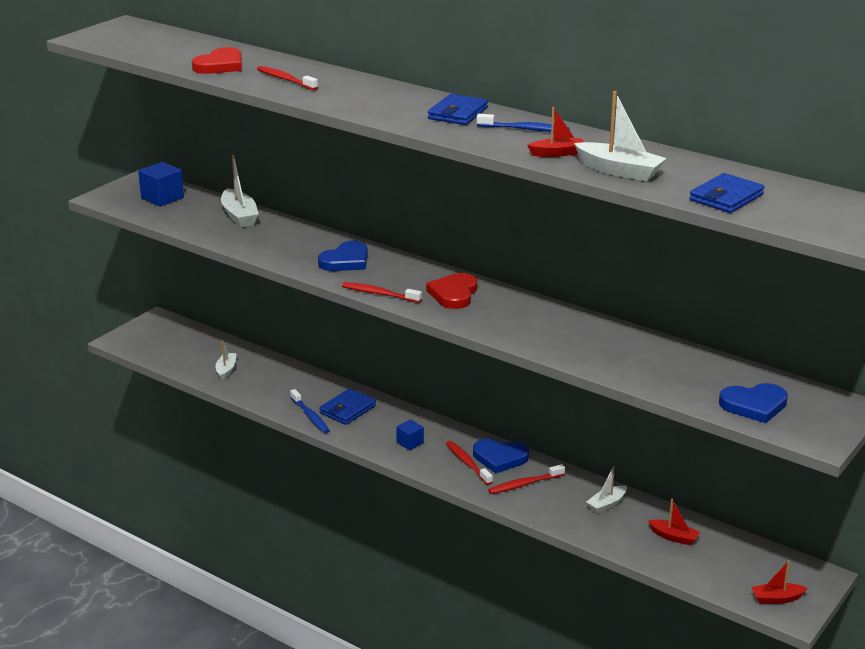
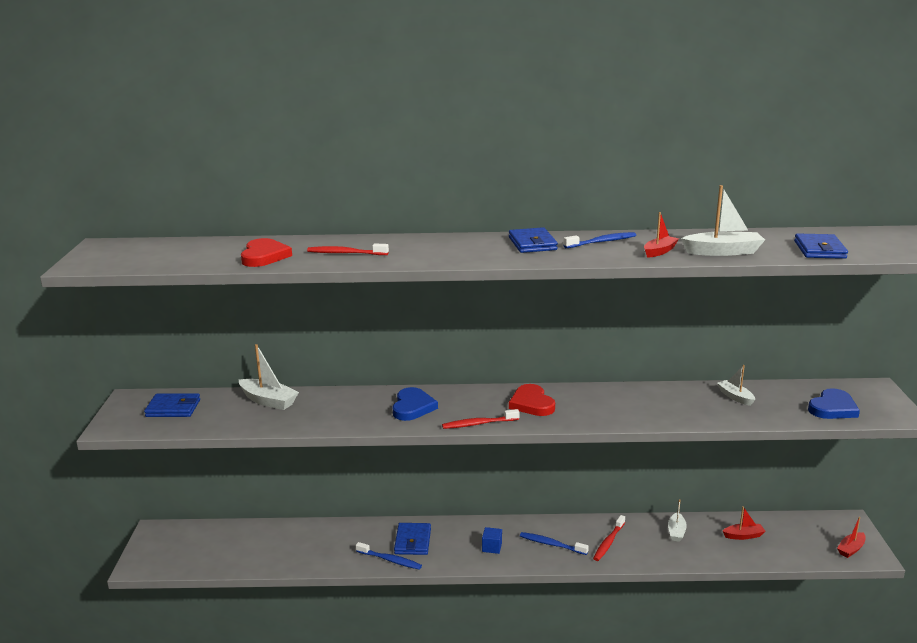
camera: 35 degrees left, 5 degrees down
blue cube [138,162,184,207] -> blue wallet [144,393,200,417]
white boat [215,340,237,380] -> white boat moved to [717,365,755,406]
red toothbrush [446,441,493,485] -> blue toothbrush [520,532,589,555]
blue heart [473,439,529,473] -> none

